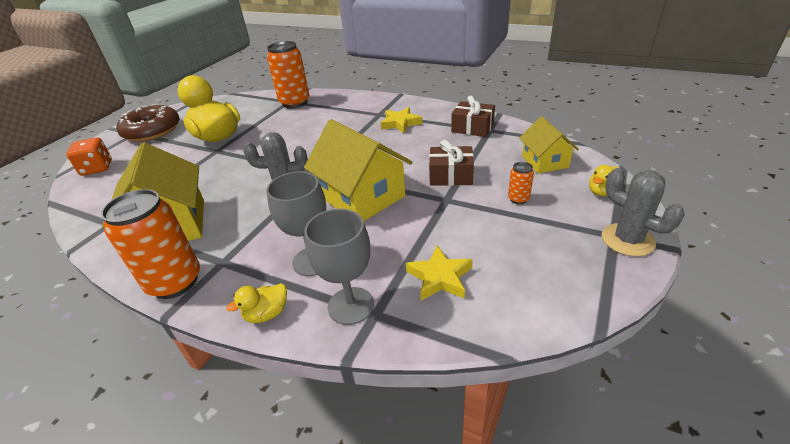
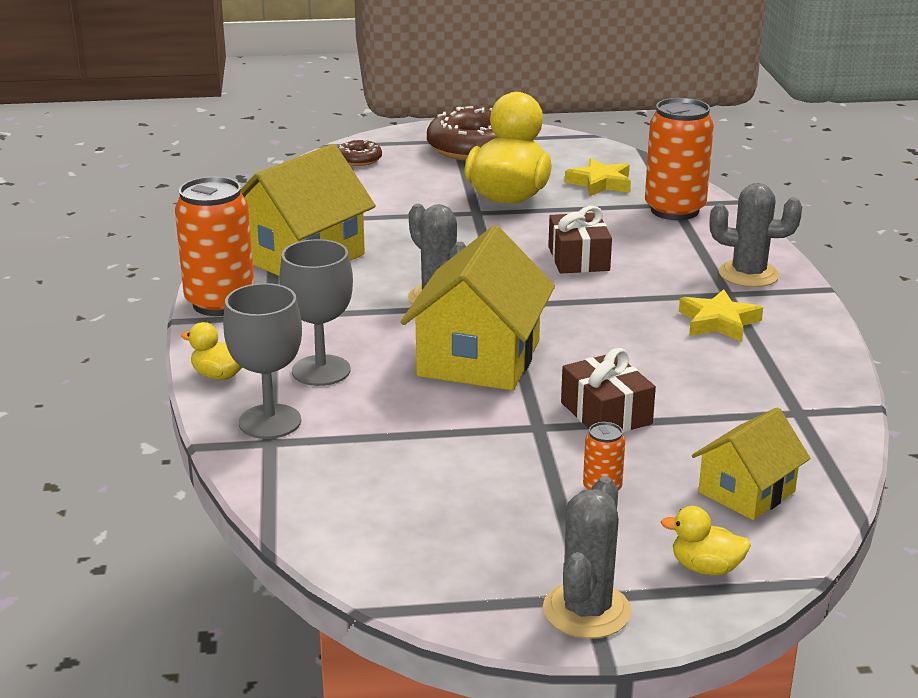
camera: 55 degrees right, 10 degrees down
orange dice [66,138,112,176] -> brown donut [338,139,382,166]
yellow star [406,246,473,301] -> yellow star moved to [565,158,631,196]
brown gift [451,96,495,137] -> brown gift moved to [548,206,612,274]
none -> grey cactus [710,183,802,287]

